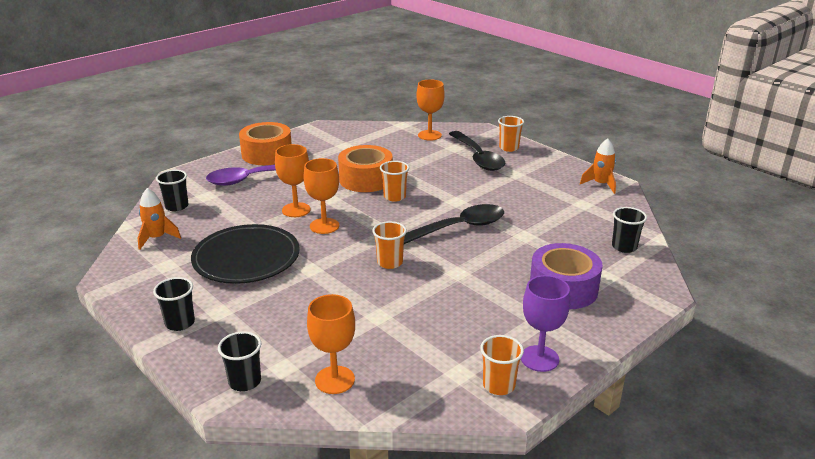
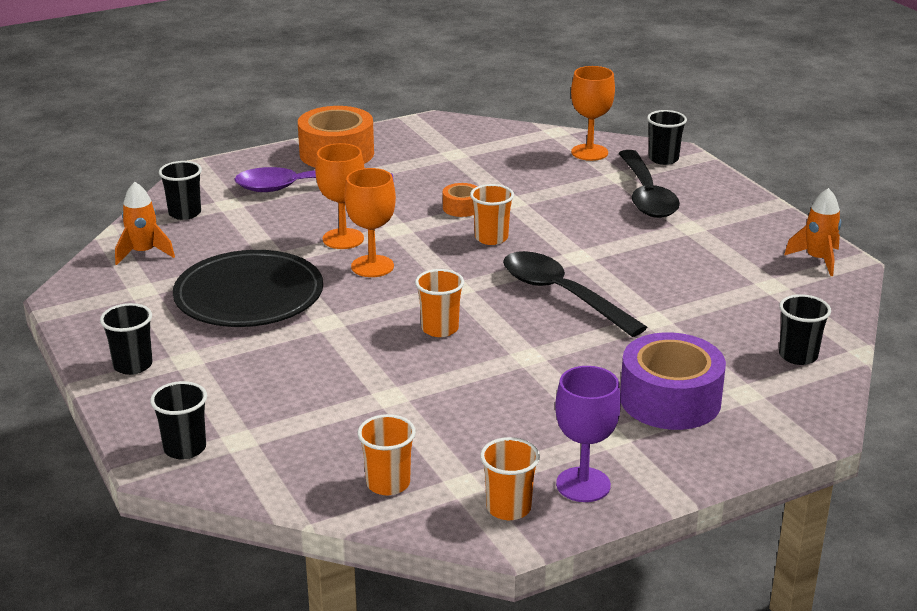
camera: 15 degrees right, 0 degrees up
orange goblet [307,294,355,394] -> none
orange tape [338,145,393,192] -> orange tape [443,183,478,217], size x0.48
black spoon [404,204,504,244] -> black spoon turned 120 degrees counterclockwise [503,251,647,337]
orange cup [498,116,524,152] -> orange cup moved to [358,414,416,495]
none -> black cup [647,110,687,165]

